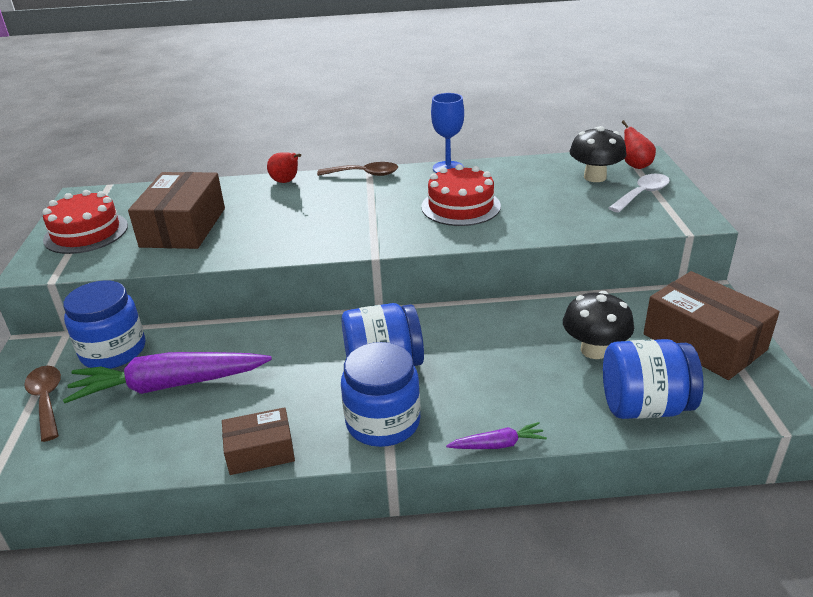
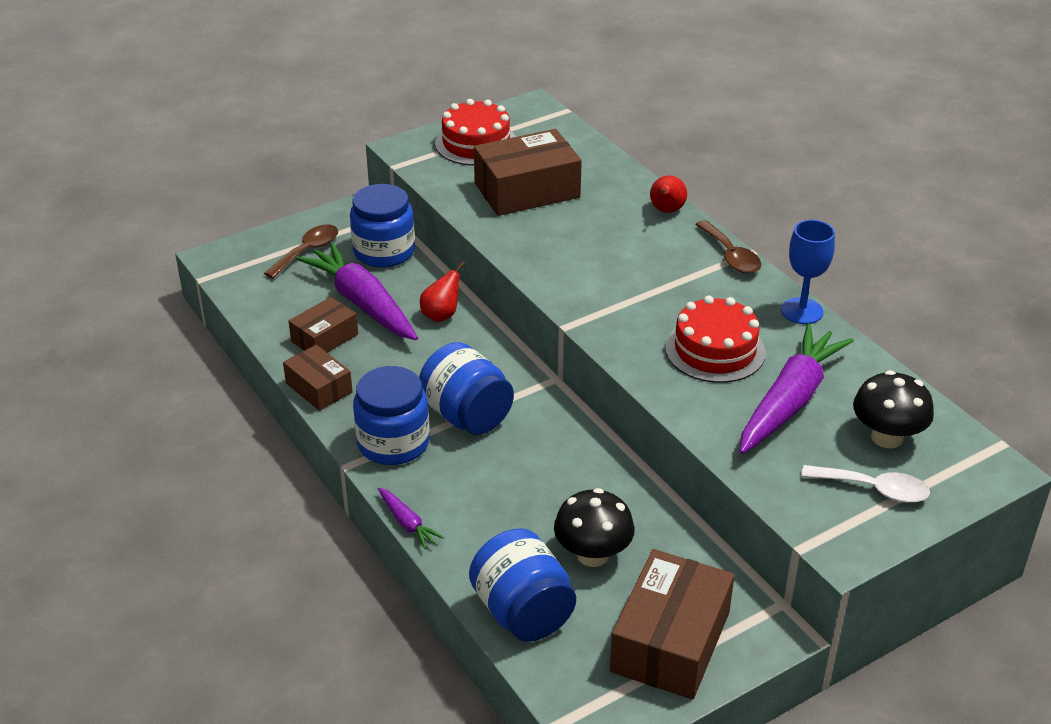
camera: 60 degrees right, 5 degrees up
red pear [622,120,656,169] -> red pear moved to [420,261,465,322]
none -> brown box [289,297,358,353]
none -> purple carrot [740,323,854,454]

